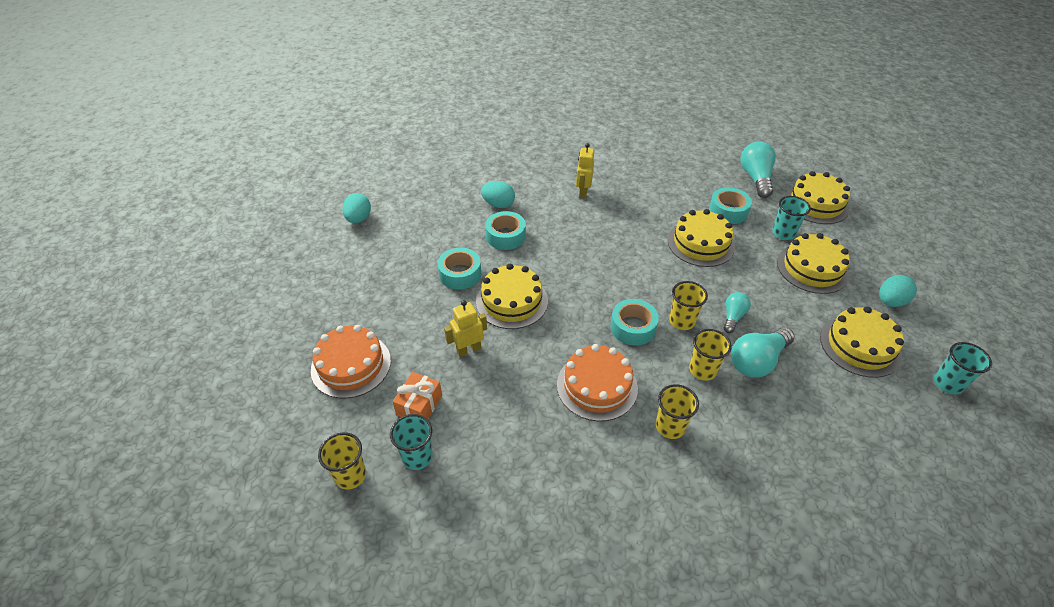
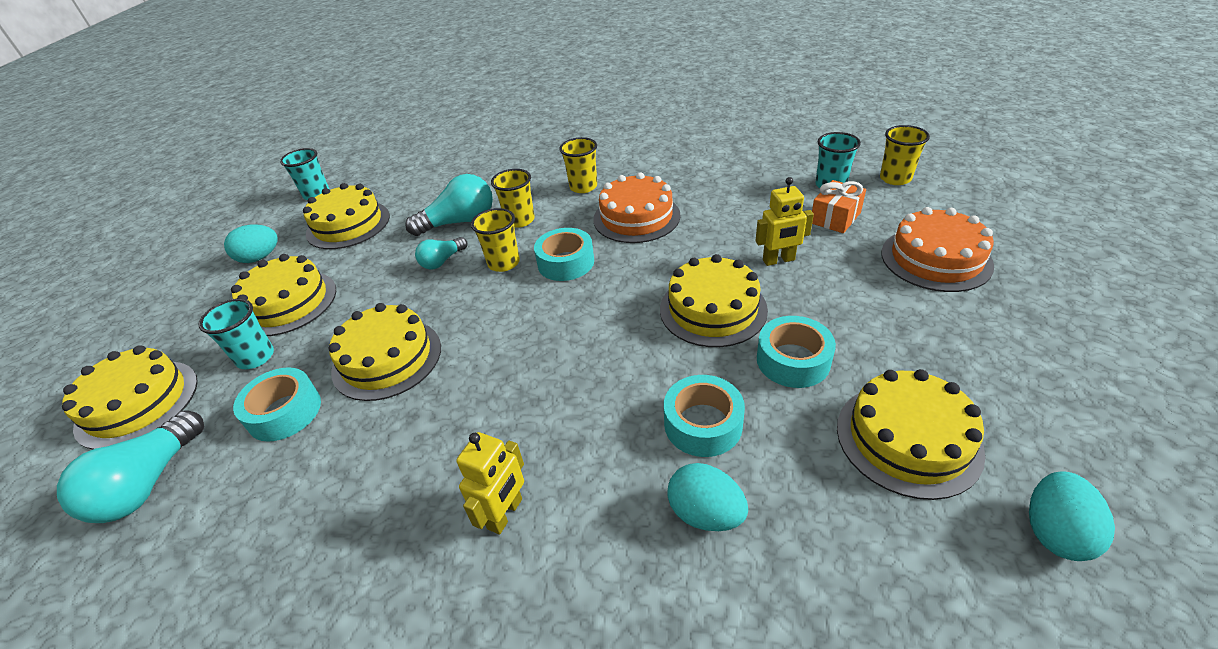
camera: 160 degrees left, 5 degrees down
none -> yellow cake [837,369,985,500]

